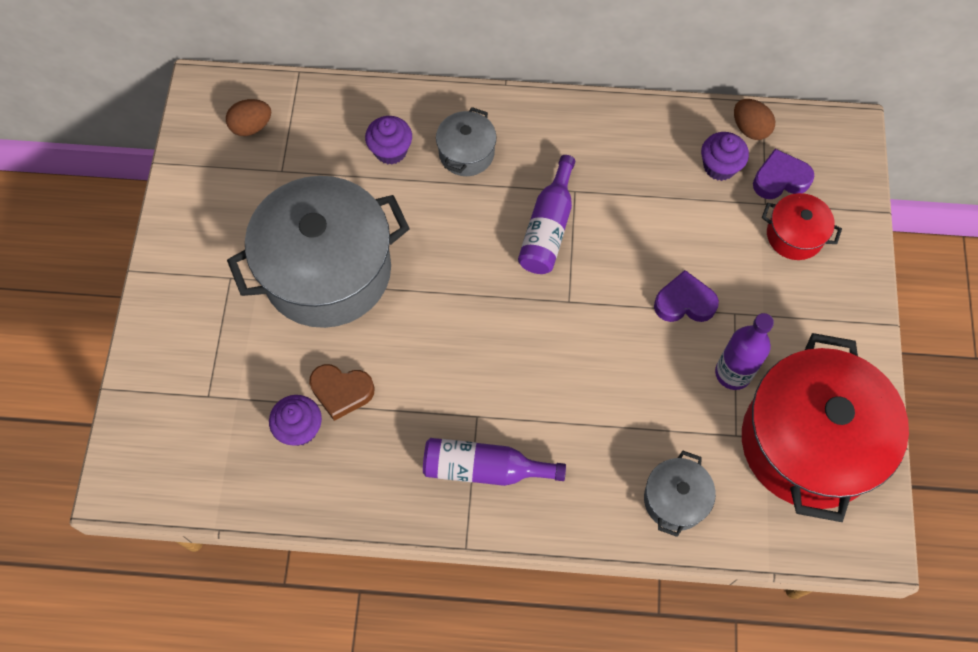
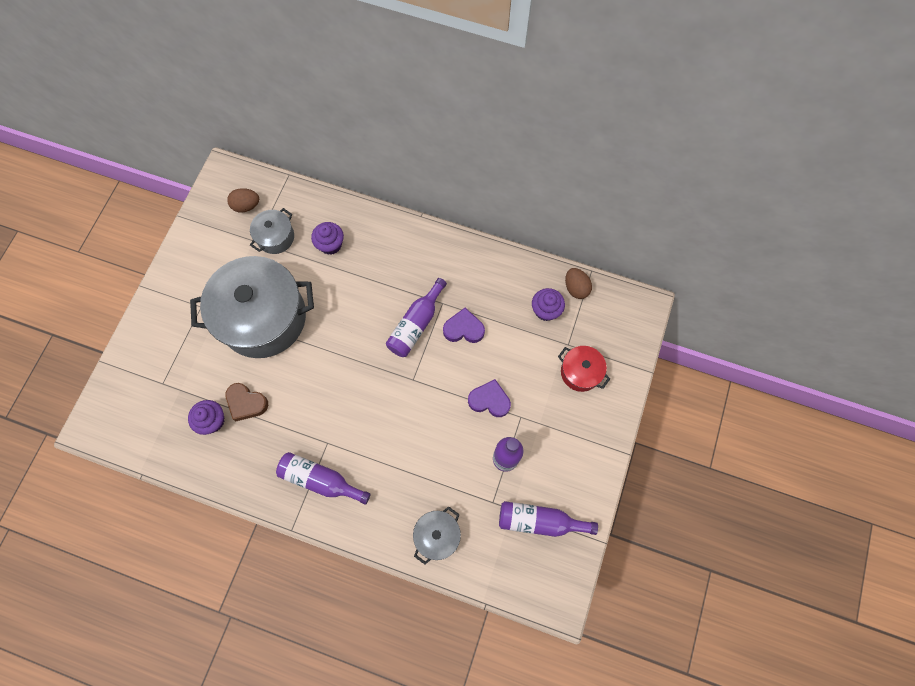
camera: 15 degrees right, 5 degrees up
grey pot [436,107,496,176] -> grey pot moved to [250,208,294,254]
red pot [742,333,909,522] -> purple bottle [499,501,598,537]
purple heart [753,149,814,199] -> purple heart moved to [443,308,485,343]

